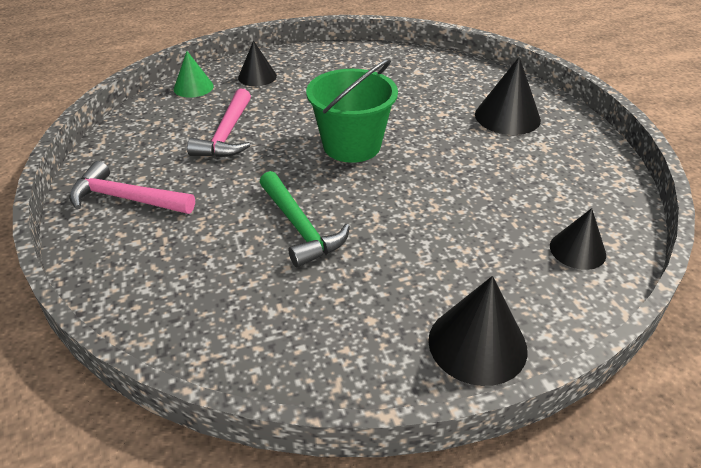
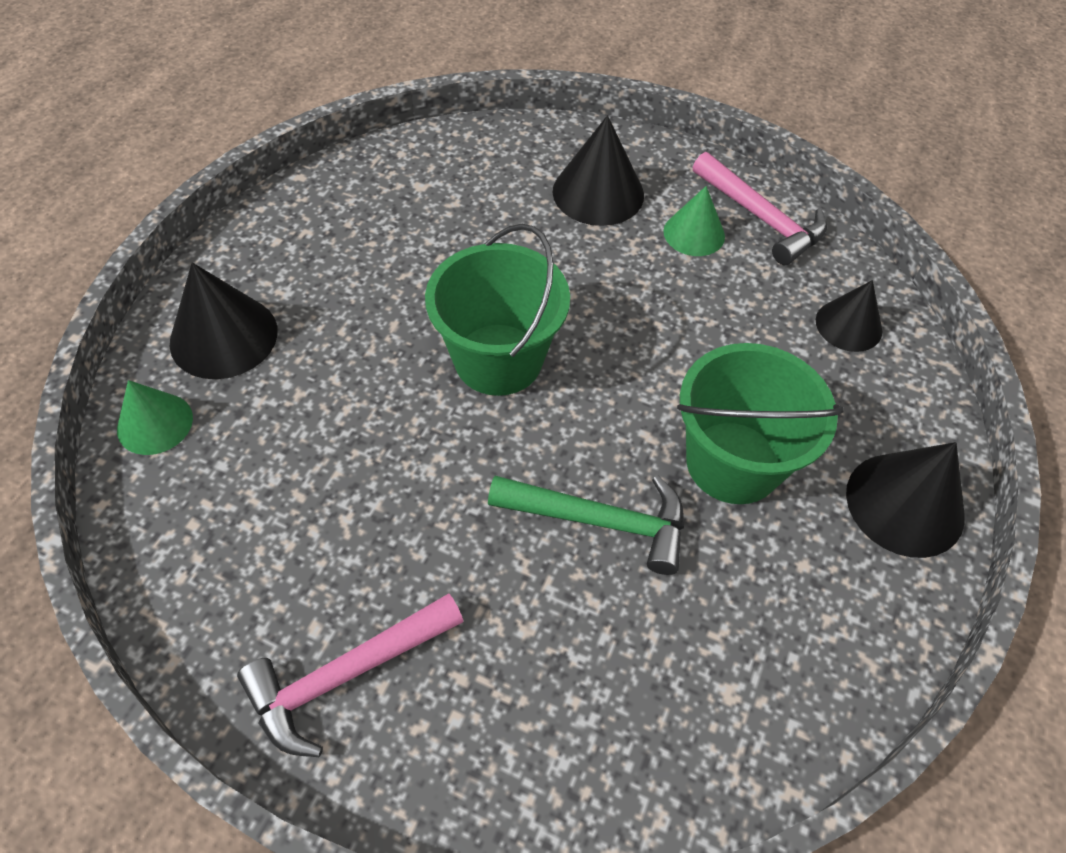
camera: 50 degrees left, 15 degrees up
pink hammer [187,89,251,158] -> pink hammer moved to [693,152,827,265]
black cone [238,41,277,86] -> black cone [170,262,278,379], size x1.54
none -> green cone [663,186,725,256]
none -> green bucket [677,343,844,504]

